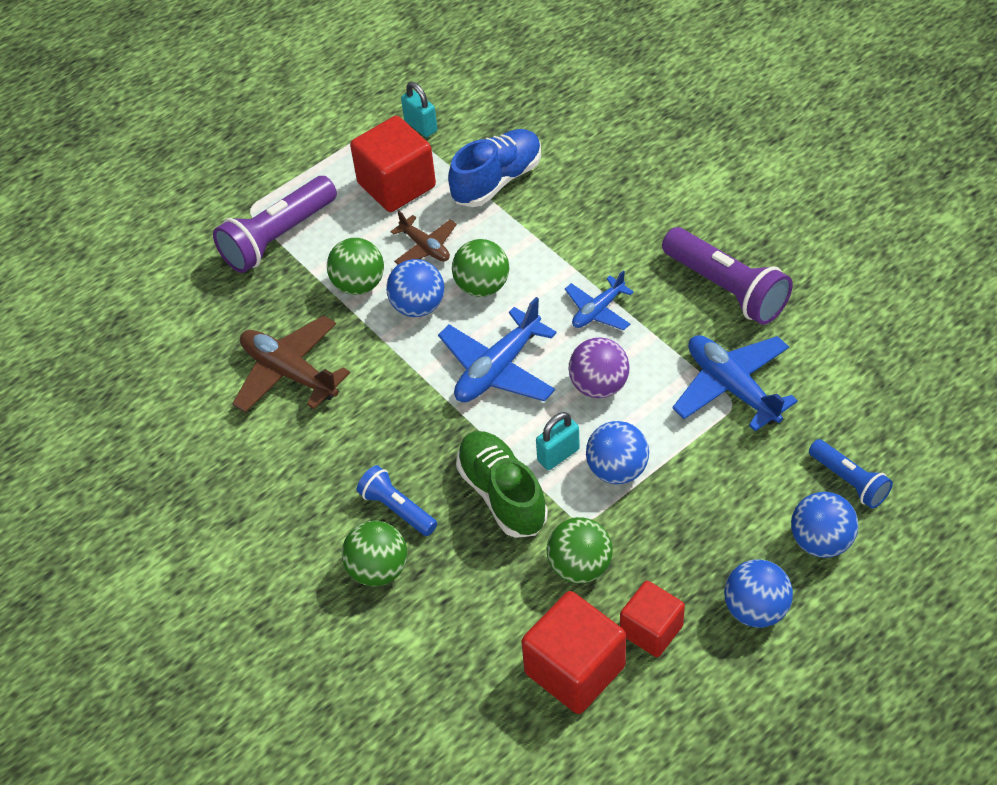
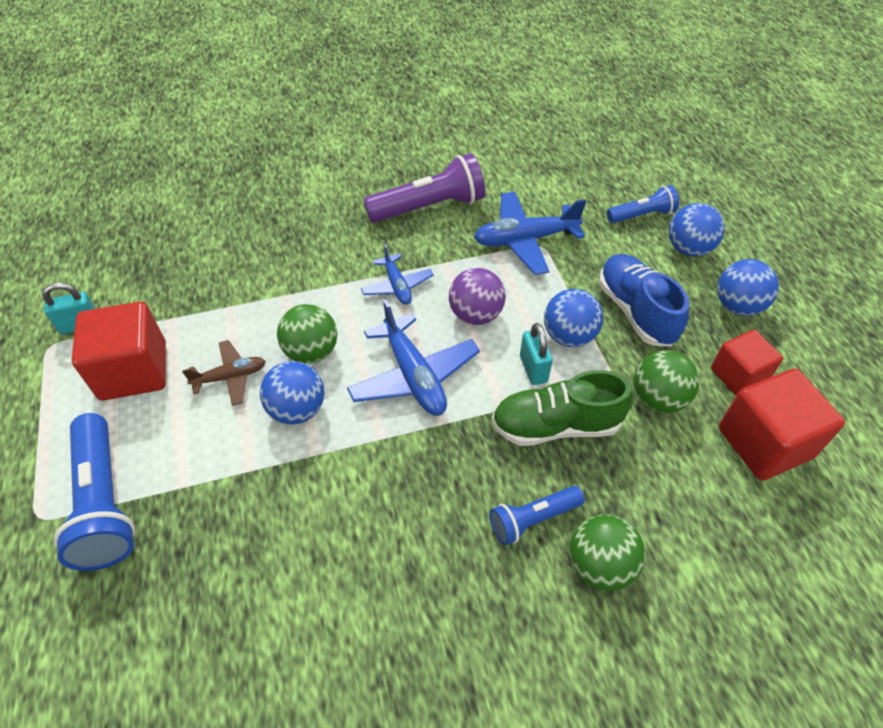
camera: 70 degrees left, 0 degrees up
purple flashlight [213,176,337,273] -> blue flashlight [54,413,135,571]
brown plane [232,315,350,413] -> none
green ball [327,238,384,295] -> none
blue shoe [448,129,541,207] -> blue shoe moved to [599,254,689,346]

